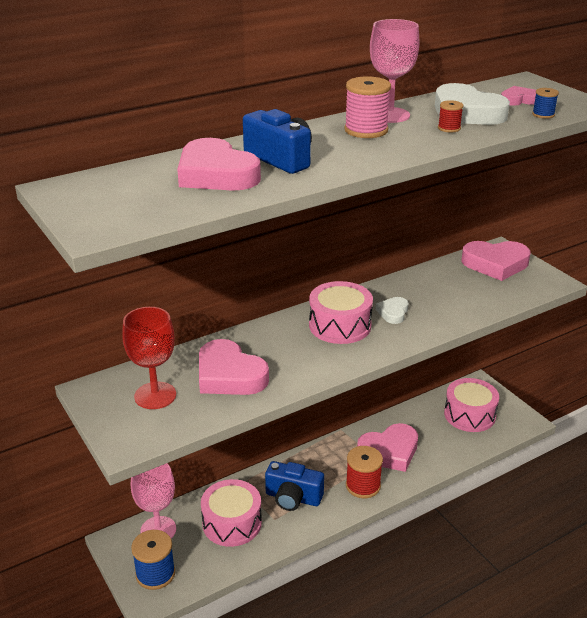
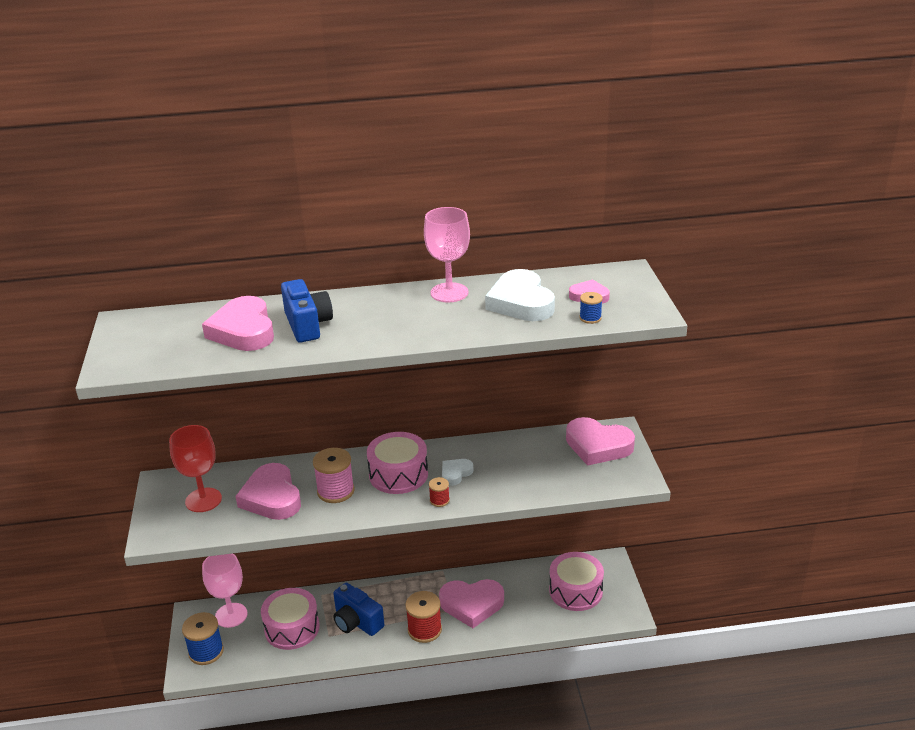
camera: 25 degrees right, 0 degrees up
pink spool [344,76,391,138] -> pink spool moved to [313,448,355,503]
red spool [438,100,464,132] -> red spool moved to [429,477,450,507]

